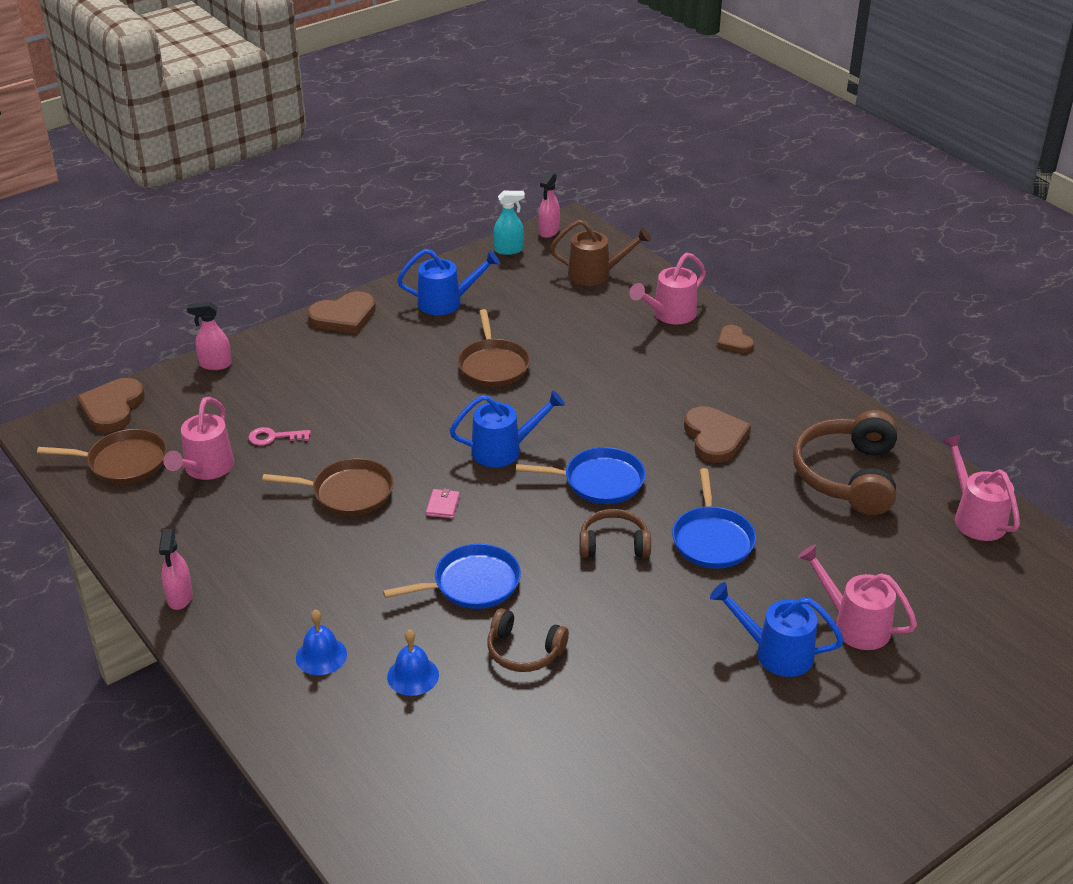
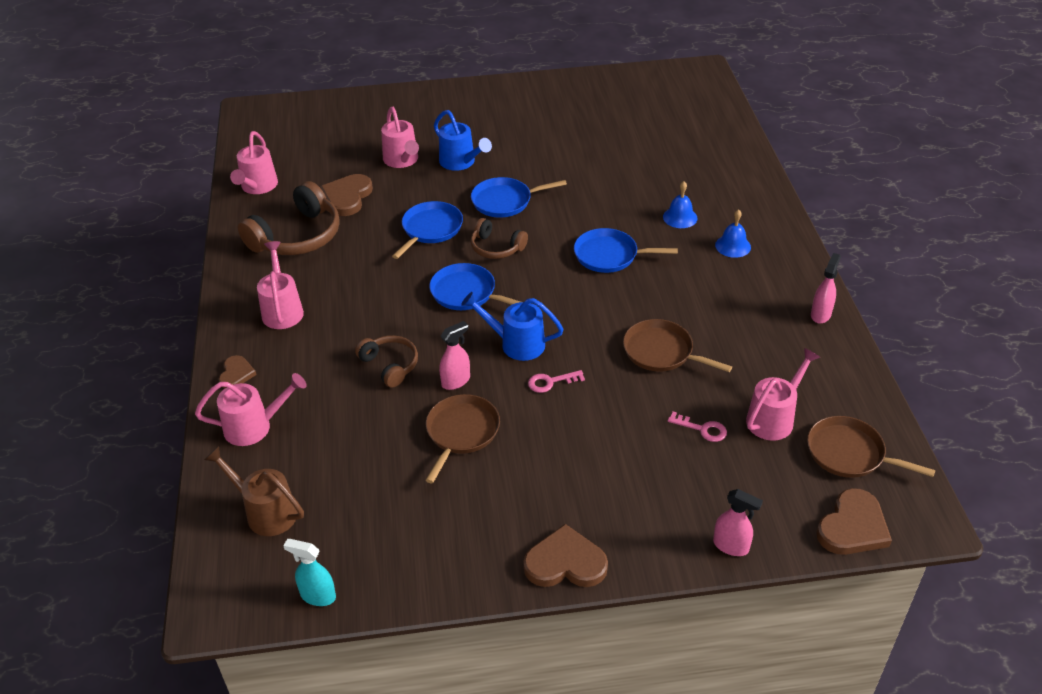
camera: 150 degrees left, 5 degrees up
blue watering can [397,249,500,315] -> none
pink wallet [426,488,460,518] -> none
brown headphones [487,608,569,672] -> brown headphones moved to [355,335,418,388]
pink spray bottle [539,172,560,238] -> pink spray bottle moved to [439,321,470,390]
brown heart [684,406,751,463] -> brown heart moved to [320,174,373,216]
none -> pink watering can [257,241,304,329]
none -> blue pan [471,177,567,218]
none -> pink key [528,370,585,393]

